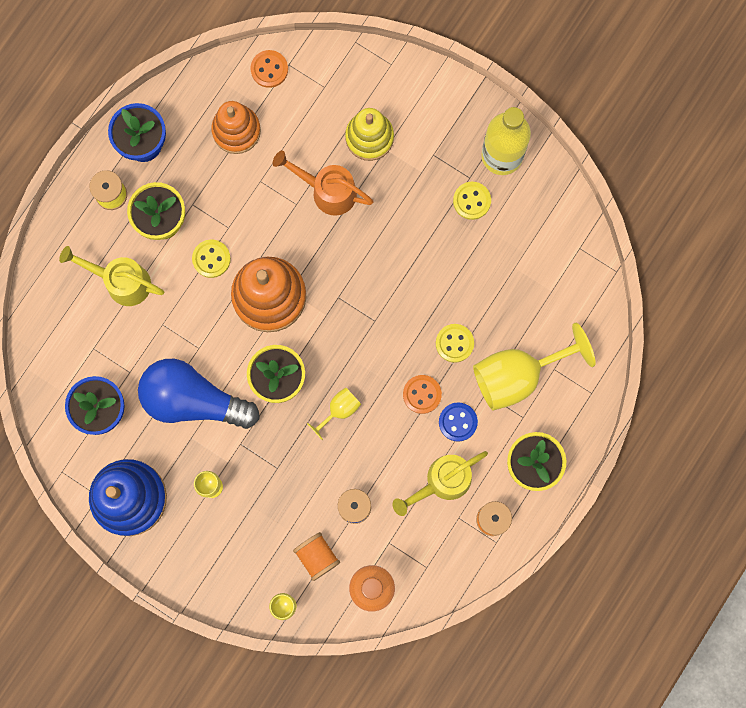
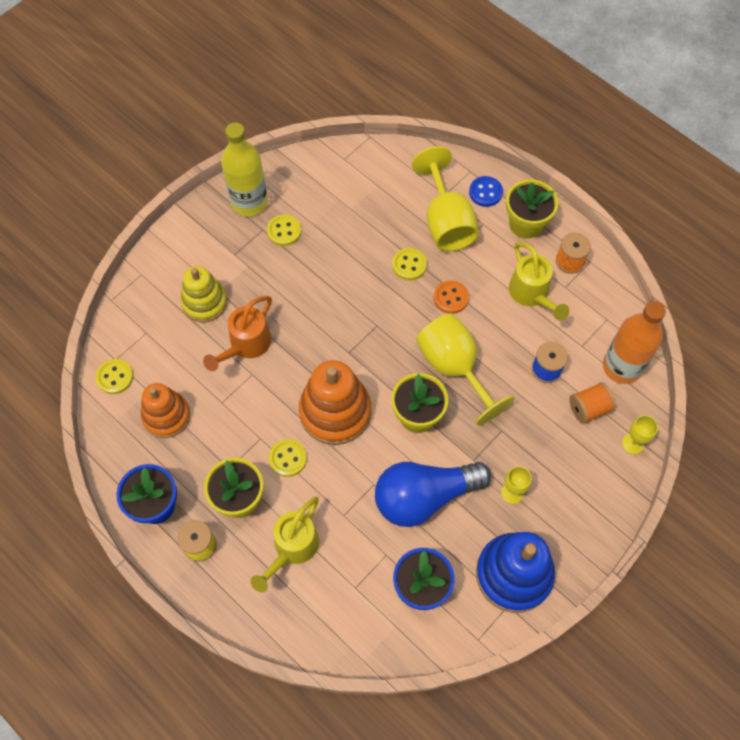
camera: 80 degrees left, 15 degrees down
blue light bulb [138,359,260,429] -> blue light bulb turned 45 degrees clockwise [375,462,491,527]
orange button [251,50,288,88] -> yellow button [95,359,133,394]
yellow goblet [307,387,361,440] -> yellow goblet [416,313,515,425], size x2.10
blue button [439,402,478,442] -> blue button moved to [469,176,503,207]

